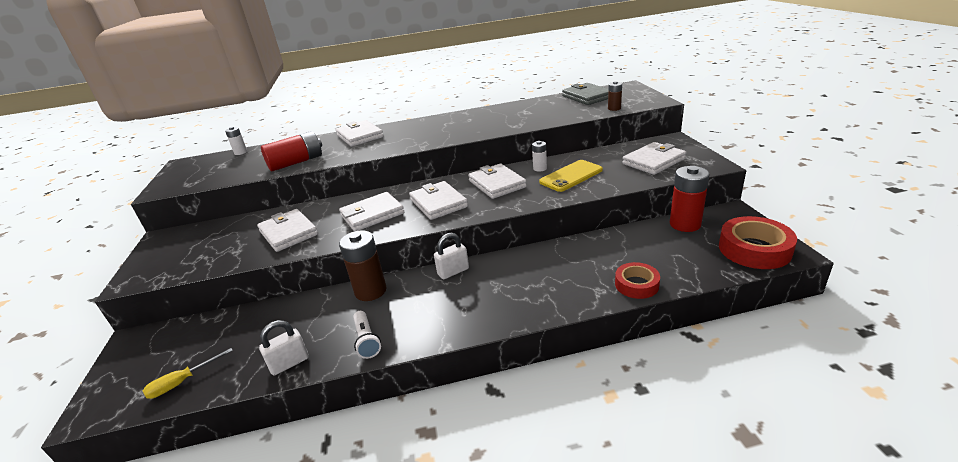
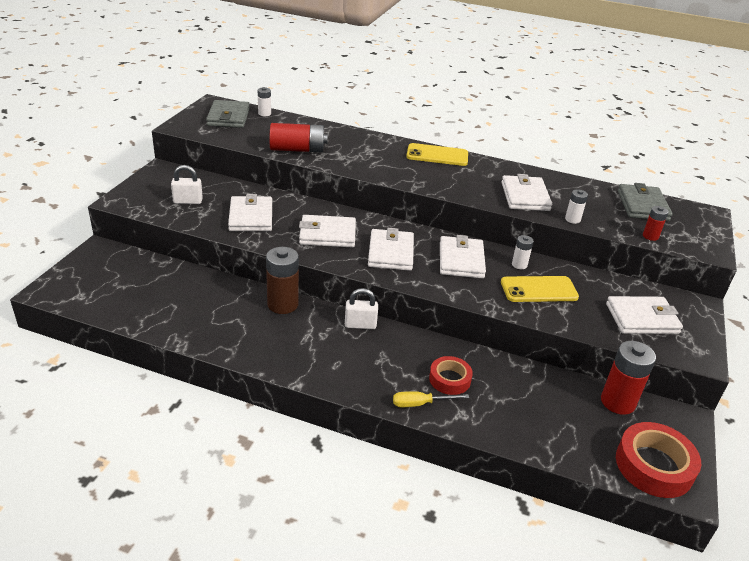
camera: 25 degrees right, 5 degrees up
yellow screwdriver [143,348,233,399] -> yellow screwdriver moved to [393,391,469,407]
white padlock [259,320,309,376] -> white padlock moved to [171,165,203,204]
white wallet [335,120,384,147] -> white wallet moved to [502,174,552,211]
white flashlight [353,311,381,359] -> none
brown battery [608,81,622,111] -> red battery [643,206,668,241]
red tape [615,262,660,299] -> red tape moved to [429,356,473,395]
none -> grey wallet [206,100,250,128]
none -> yellow phone [406,143,468,166]
none -> white battery [565,189,588,224]

